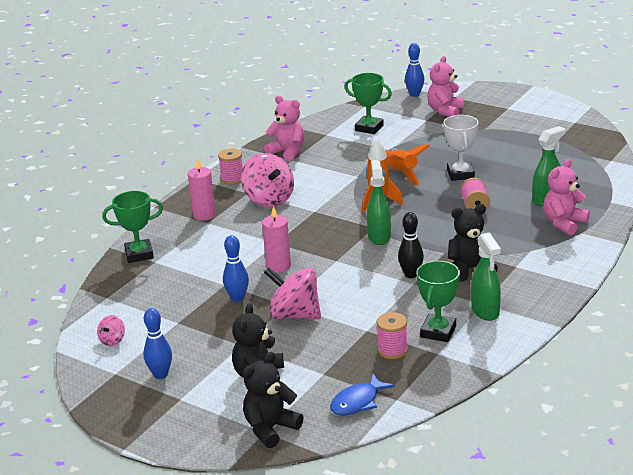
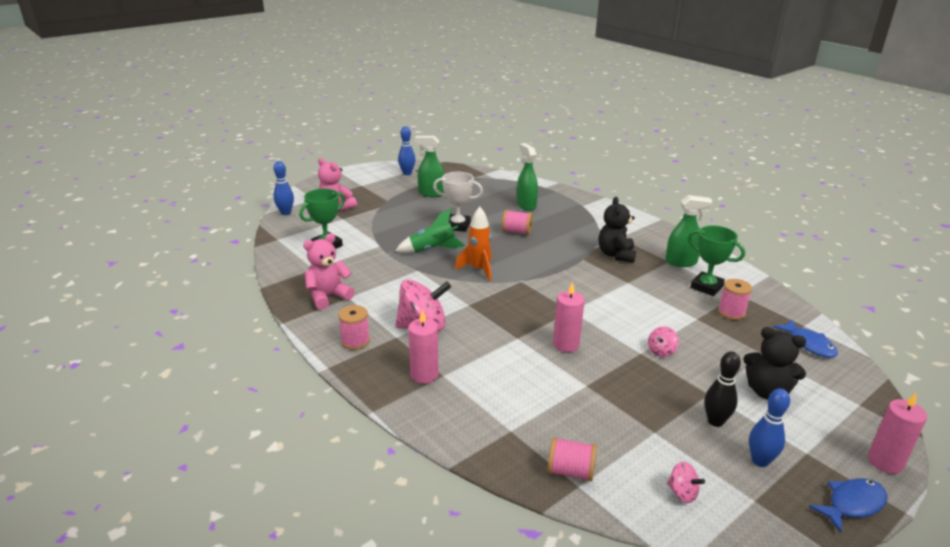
camera: 75 degrees left, 0 degrees up
green trophy [102,191,163,263] -> none
blue bowling pin [223,235,249,302] -> blue bowling pin moved to [398,126,416,175]
black teddy bear [243,352,304,448] -> none
pink spinning top [264,267,321,319] -> pink spinning top [648,327,679,357], size x0.47
green spray bottle [367,160,391,245] -> green spray bottle moved to [415,136,444,197]
orange rocket [385,144,430,185] -> green rocket [395,208,465,253]
black bowling pin [398,212,424,278] -> black bowling pin moved to [704,351,741,427]
pink teddy bear [543,159,590,235] -> none
none -> pink spool [548,437,597,481]
none -> blue fish [809,478,888,533]
none -> pink candle [868,393,927,474]

